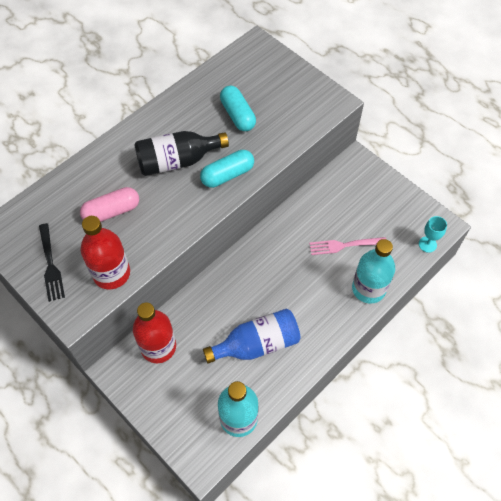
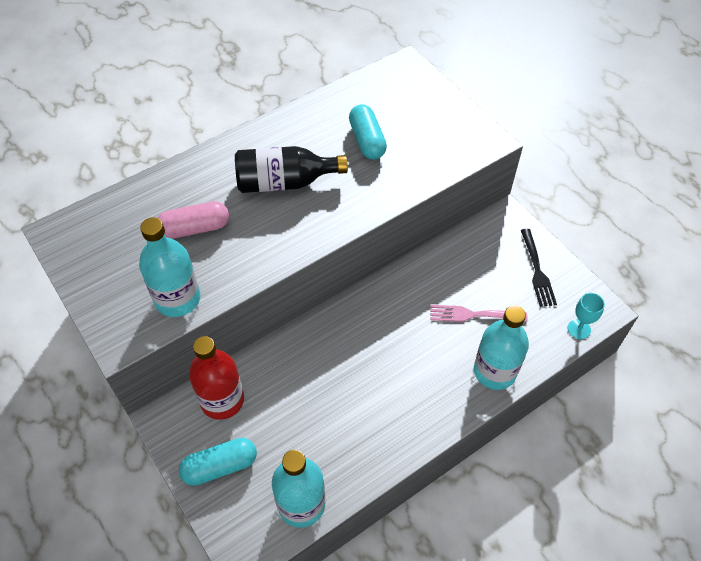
camera: 10 degrees right, 5 degrees down
black fork [39,223,65,302] -> black fork moved to [521,229,557,307]
red bottle [80,216,130,289] -> turquoise bottle [139,217,200,317]
turquoise capsule [200,150,254,188] -> turquoise capsule moved to [179,438,257,486]
blue bottle [203,309,301,364] -> none

